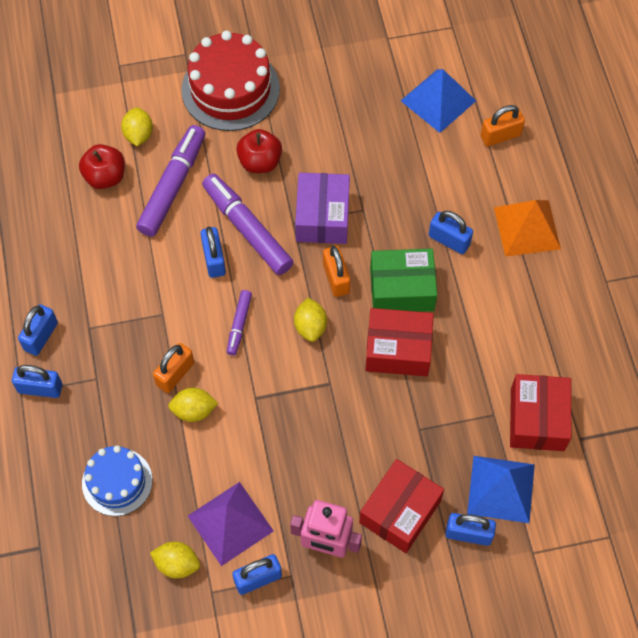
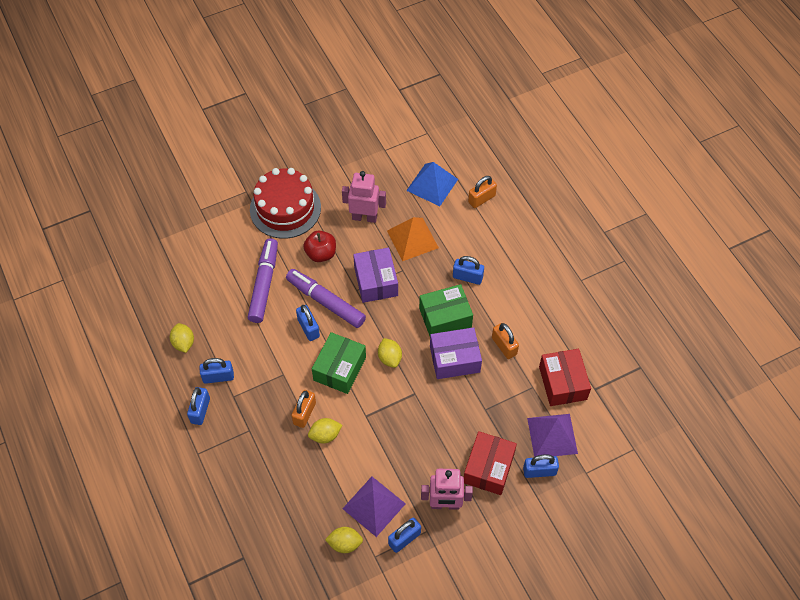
camera: 15 degrees left, 5 degrees down
blue padlock [12,365,62,398] -> blue padlock moved to [199,358,234,384]
red apple [79,144,125,189] -> none
blue cake [82,445,153,516] -> none
yellow lemon [121,107,153,146] -> yellow lemon moved to [170,323,194,353]
purple marker [227,290,252,356] -> green box [312,332,366,394]
orange padlock [323,246,350,297] -> orange padlock moved to [492,323,519,359]
red box [365,308,434,376] -> purple box [430,327,482,379]
blue pyramid [467,456,535,523] -> purple pyramid [527,414,578,457]
orange pyramid [494,200,561,257] -> orange pyramid moved to [387,217,439,261]
none -> pink robot [342,171,386,223]

